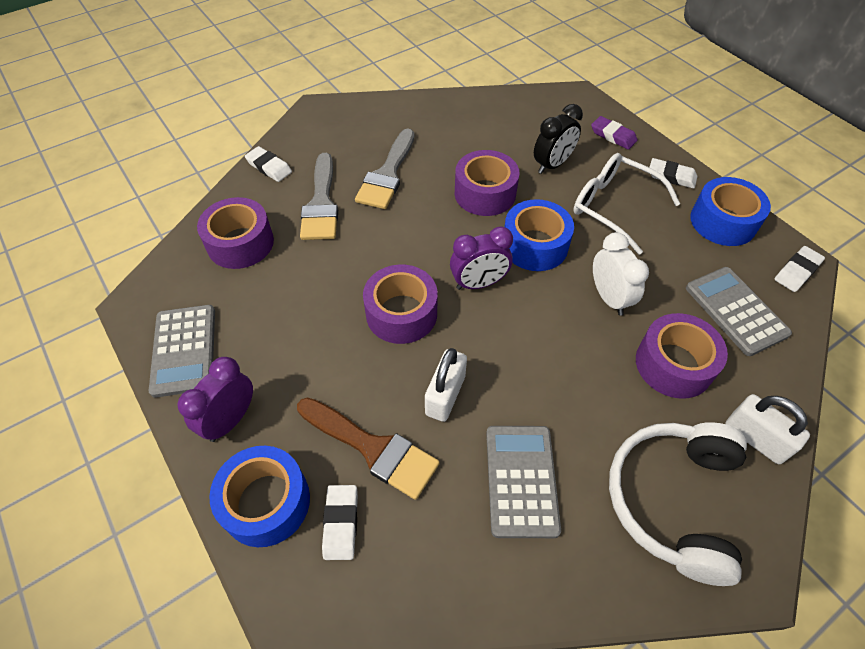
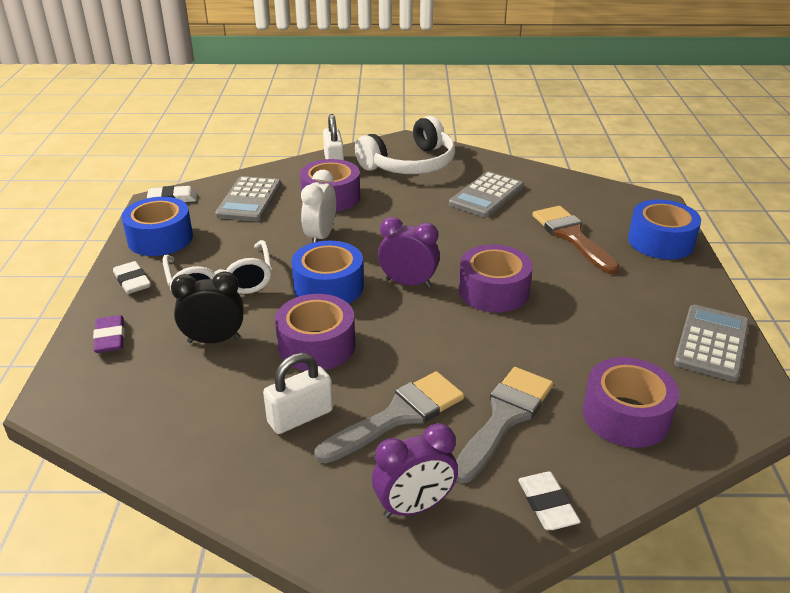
camera: 145 degrees left, 20 degrees down
purple clock [177,357,253,442] -> purple clock moved to [372,423,458,518]
white eraser [322,485,358,560] -> none
white padlock [425,348,467,422] -> white padlock moved to [263,353,333,434]

